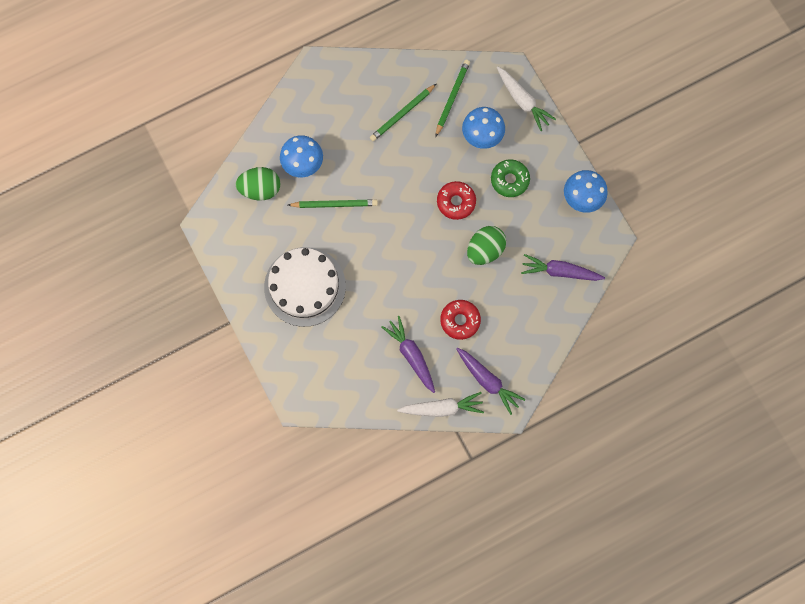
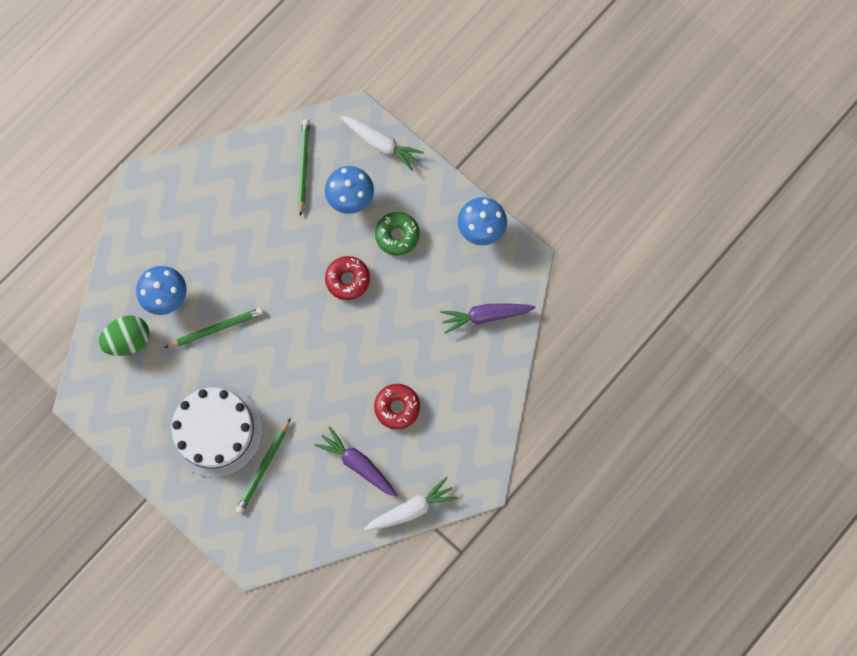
camera: 20 degrees left, 0 degrees up
green pencil [370,84,436,141] -> green pencil moved to [236,418,291,514]
purple carrot [456,348,526,415] -> none
green egg [467,226,506,265] -> none

